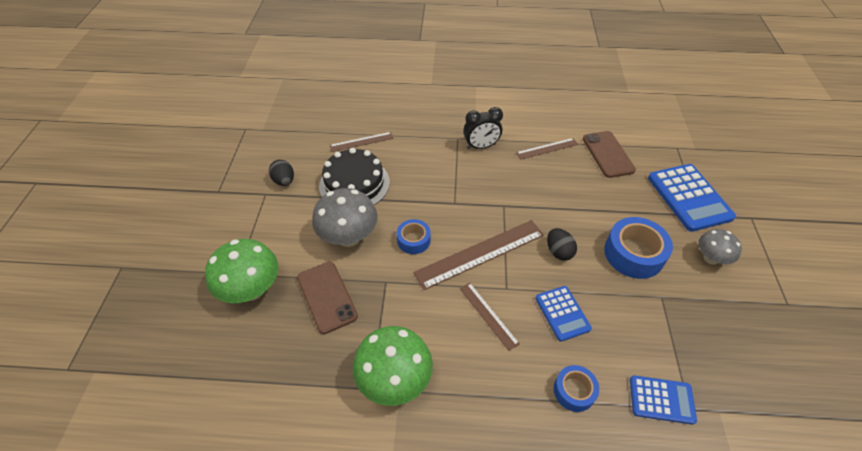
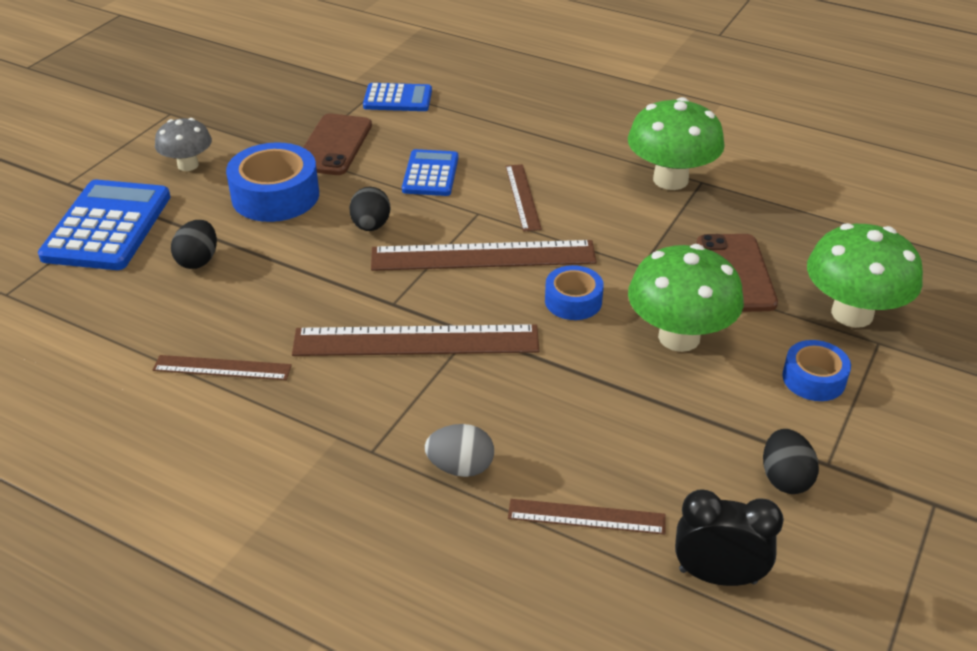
camera: 155 degrees left, 10 degrees down
grey mushroom [312,188,377,247] -> green mushroom [628,244,744,352]
black cake [319,148,390,205] -> none
black clock [463,107,503,149] -> black clock moved to [675,489,784,586]
blue tape [554,365,599,412] -> blue tape moved to [782,340,851,401]
brown phone [583,131,636,178] -> brown phone moved to [303,113,372,175]
blue calculator [630,375,697,425] -> blue calculator turned 150 degrees clockwise [363,83,432,111]
none -> black egg [171,220,217,269]
none -> brown ruler [292,324,539,356]
none -> grey egg [425,424,494,477]

